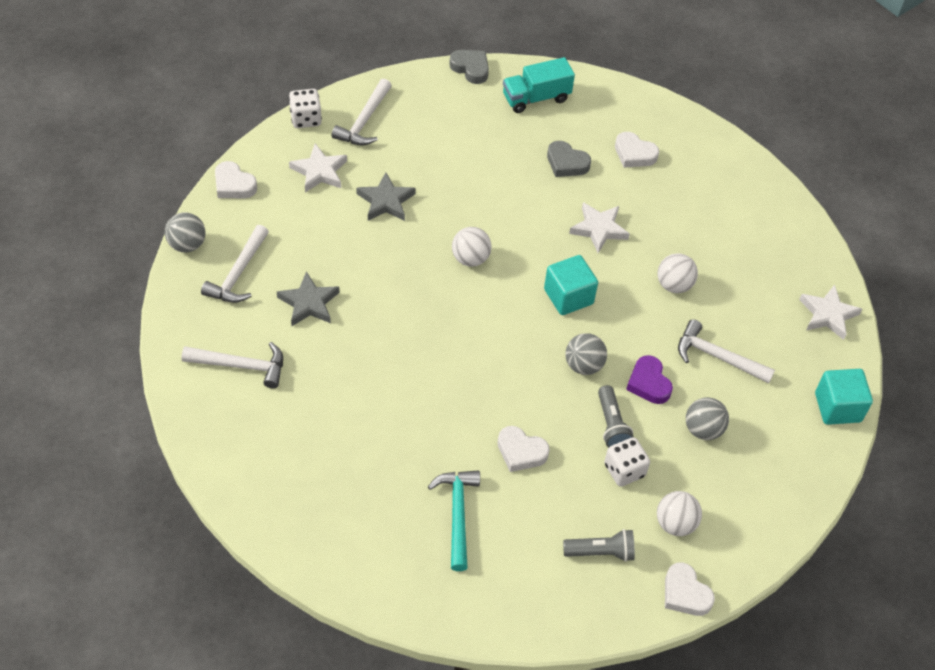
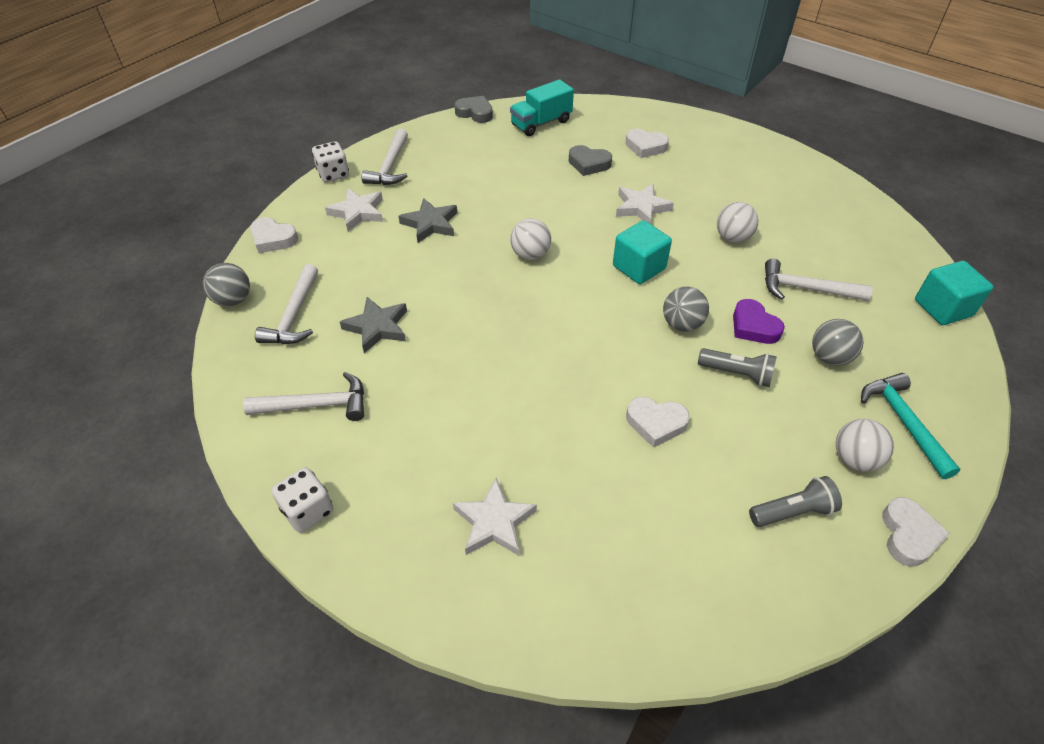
camera: 10 degrees left, 5 degrees down
turquoise hammer [428,470,480,571] -> turquoise hammer moved to [861,373,960,479]
grey flashlight [598,385,634,448] -> grey flashlight turned 45 degrees counterclockwise [698,348,777,387]
white dice [604,437,650,487] -> white dice moved to [272,467,333,533]
white heart [665,562,715,616] -> white heart turned 120 degrees counterclockwise [882,497,950,567]
white star [799,285,862,340] -> white star moved to [453,478,537,556]

